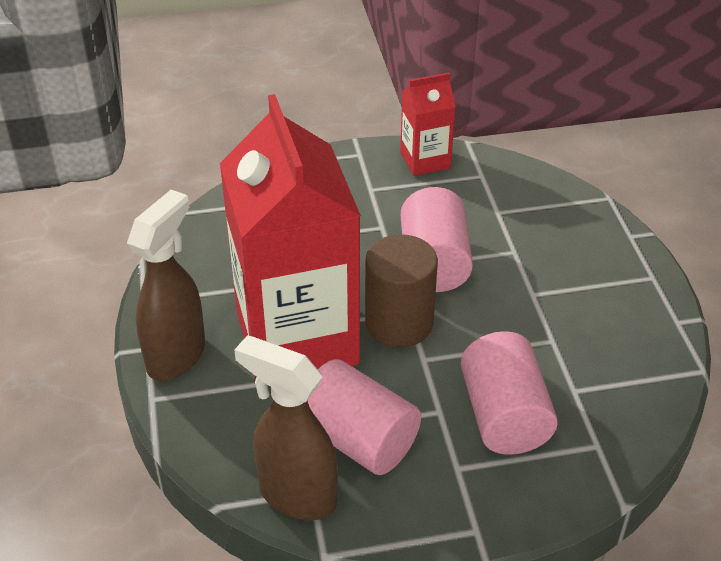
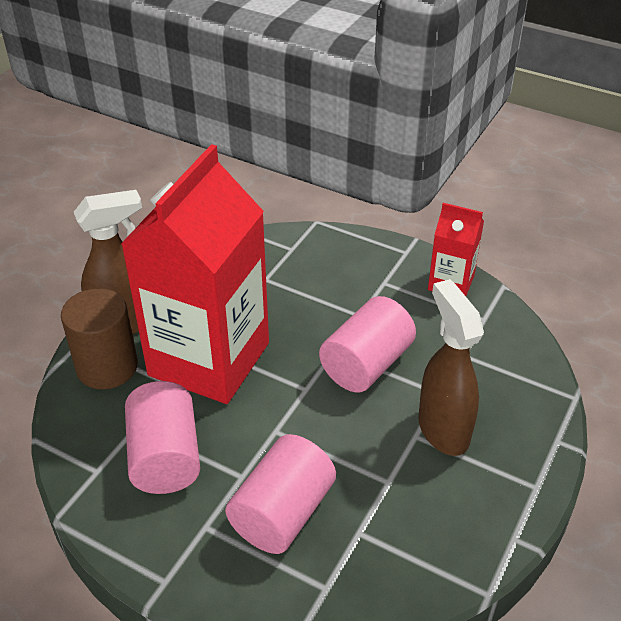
camera: 40 degrees right, 0 degrees up
brown spray bottle [234,335,338,520] -> brown spray bottle moved to [418,279,484,456]
brown cylinder [365,234,438,347] -> brown cylinder moved to [61,288,138,389]

